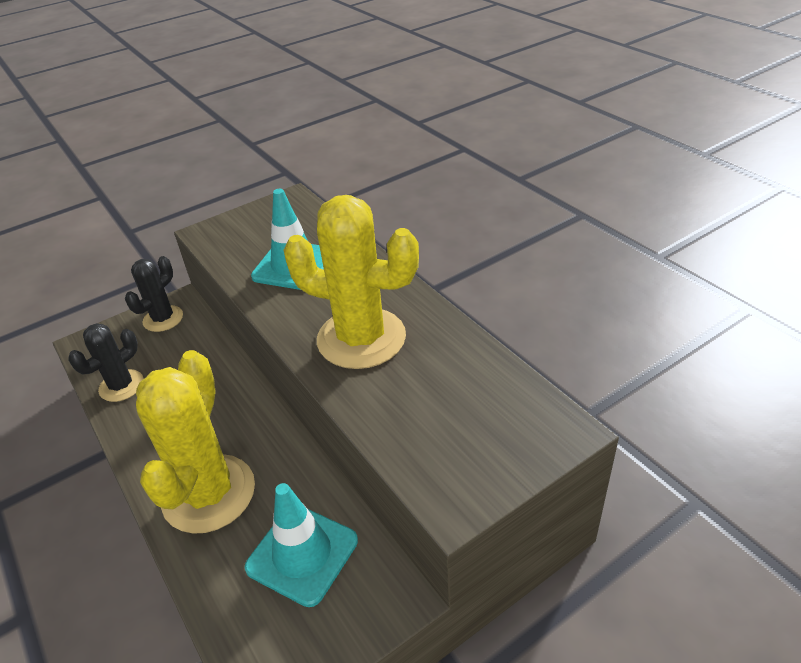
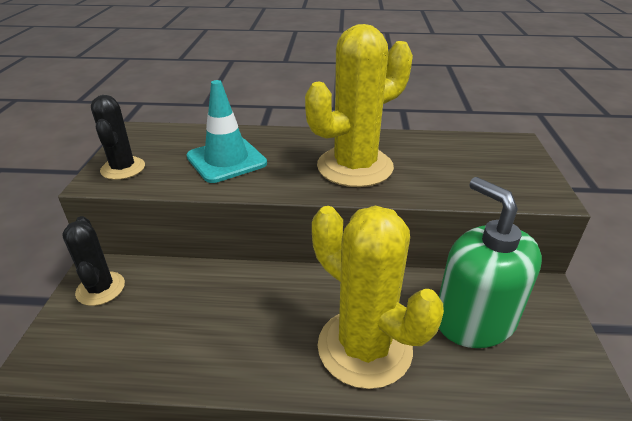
camera: 55 degrees left, 5 degrees down
black cactus [68,323,144,402] -> black cactus moved to [91,95,145,180]
turquoise traffic cone [245,483,358,607] -> green soap dispenser [439,177,542,348]

